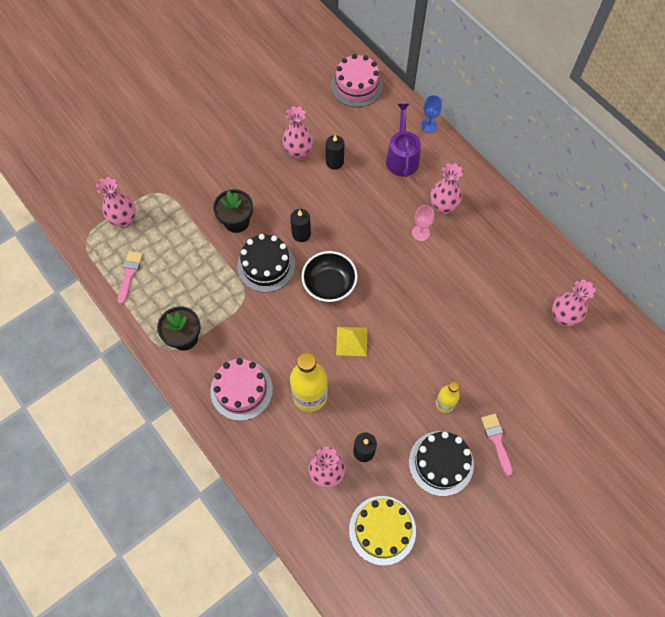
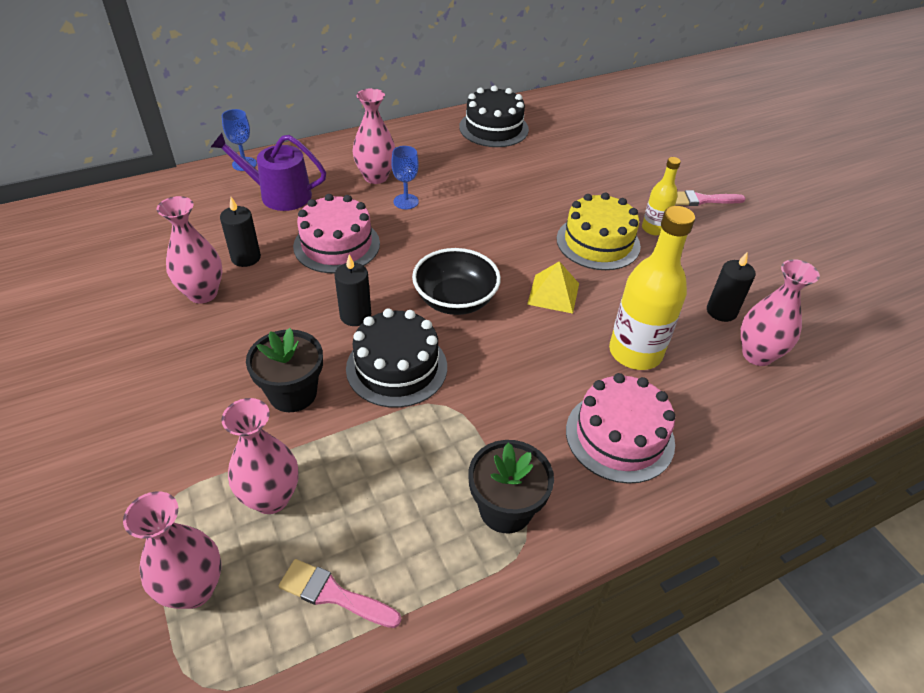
camera: 80 degrees left, 20 degrees down
pink cake [331,54,383,107] -> pink cake moved to [293,194,380,273]
yellow cake [349,496,416,566] -> yellow cake moved to [557,193,641,270]
black cake [409,431,474,496] -> black cake moved to [459,86,529,147]
pink goblet [412,205,434,241] -> blue goblet [391,146,419,209]
pink vase [552,280,595,326] -> pink vase moved to [221,398,299,514]

